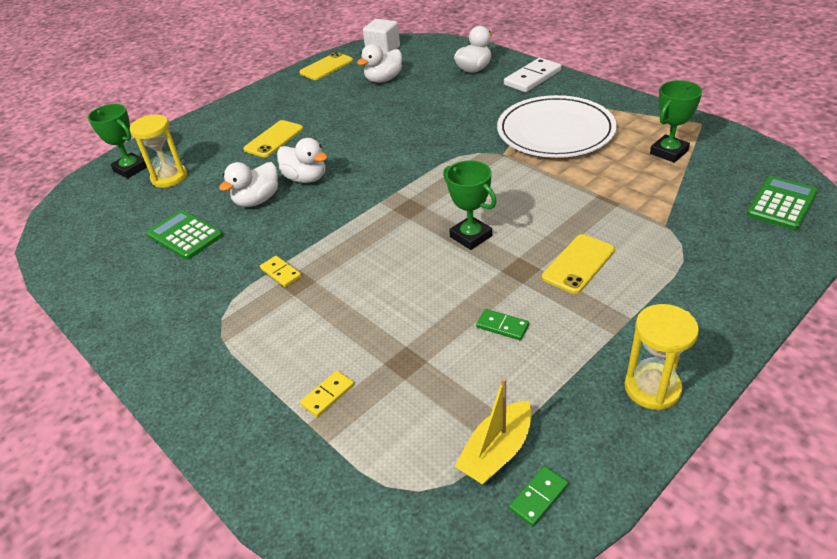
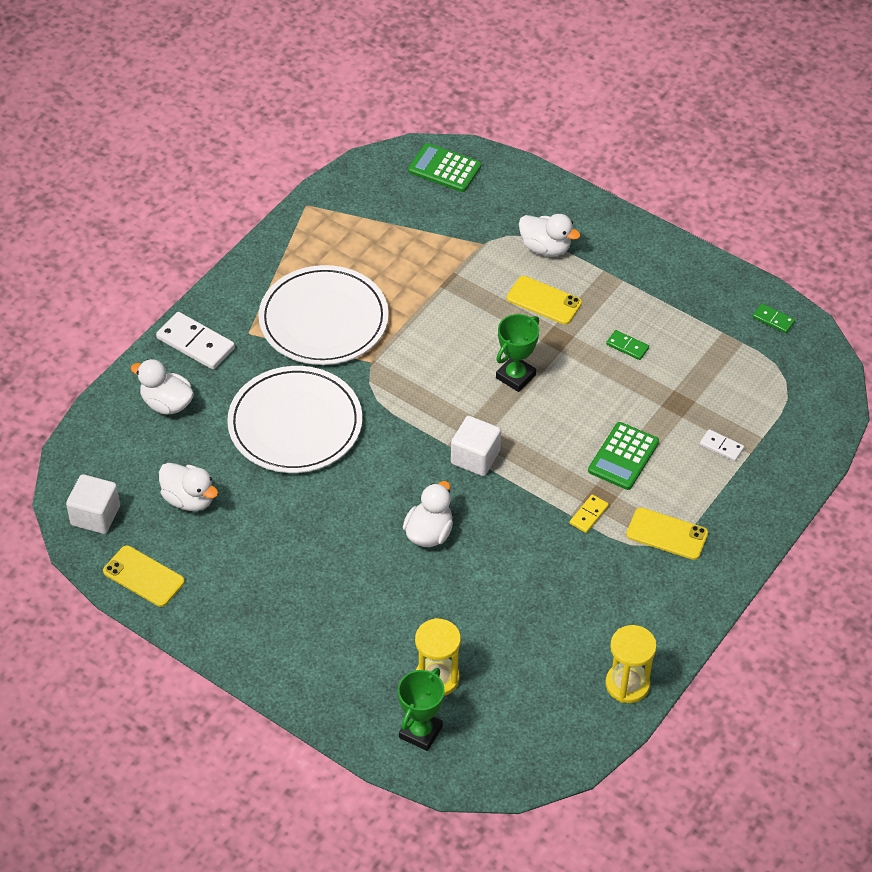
camera: 105 degrees left, 10 degrees up
green calculator [147,210,223,260] -> green calculator moved to [588,422,659,490]
white duck [219,162,278,207] -> white duck moved to [519,214,581,256]
yellow phone [243,120,303,157] -> yellow phone moved to [626,507,708,560]
yellow domino [300,370,354,417] -> white domino [700,429,744,461]
yellow boat [454,378,532,485] -> none
green domino [476,309,529,340] -> green domino turned 75 degrees counterclockwise [606,330,649,360]
yellow hourglass [624,304,699,410] -> yellow hourglass moved to [605,625,657,703]
green trophy [650,80,703,163] -> none
none -> white plate [227,366,362,473]
none -> white cube [451,416,501,476]

